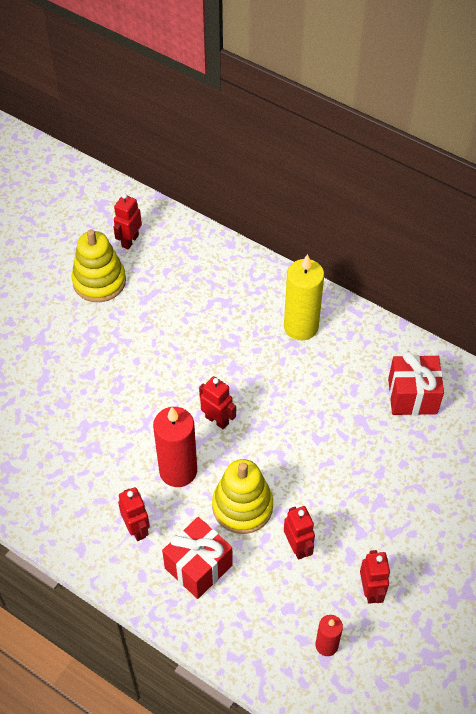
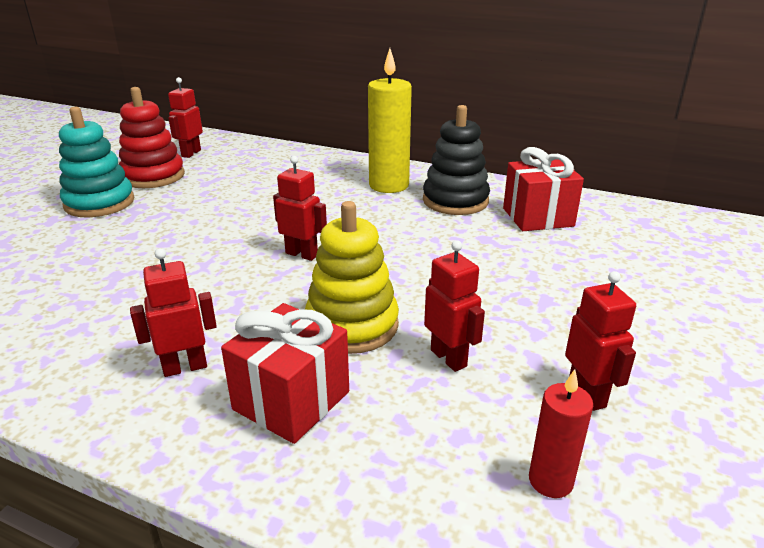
camera: 10 degrees left, 25 degrees down
yellow stacking toy [71,229,126,302] -> red stacking toy [119,87,185,188]
red robot [118,487,150,541] -> red robot turned 75 degrees counterclockwise [130,248,217,377]
red candle [153,407,197,487] -> none
none -> turquoise stacking toy [59,107,134,217]
none -> black stacking toy [423,105,490,215]

